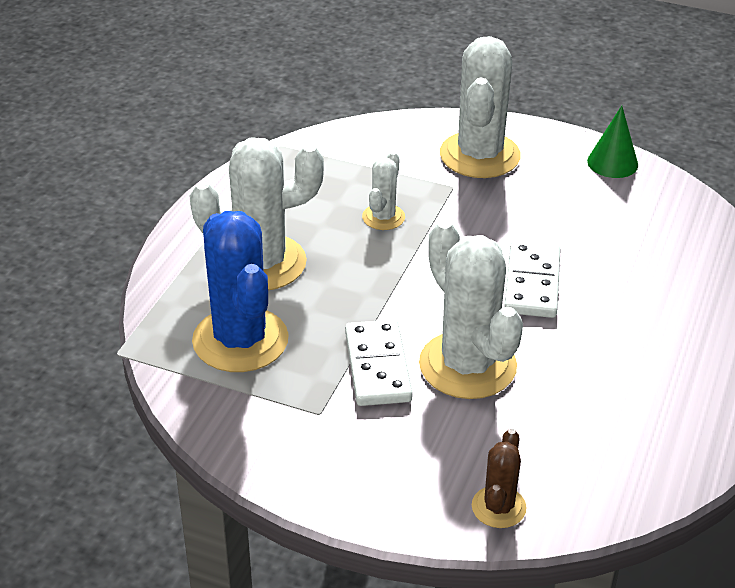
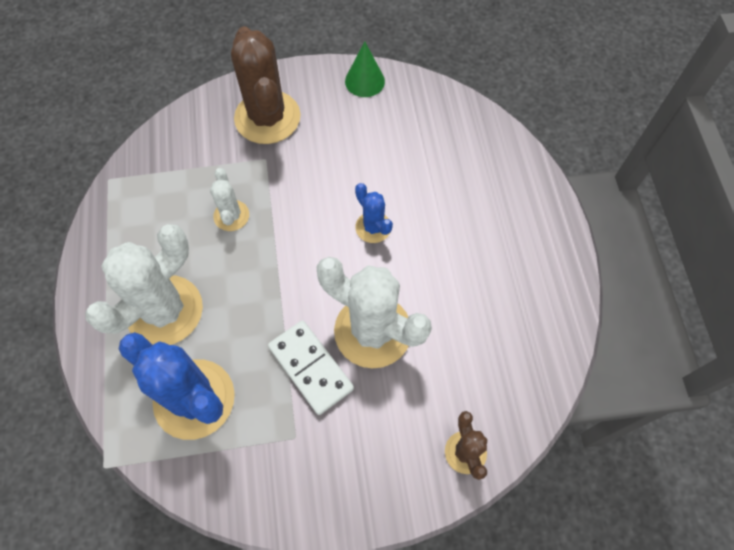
camera: 30 degrees left, 25 degrees up
white cactus [440,36,521,178] -> brown cactus [231,26,301,144]
white domino [504,241,561,318] -> blue cactus [355,183,393,243]

